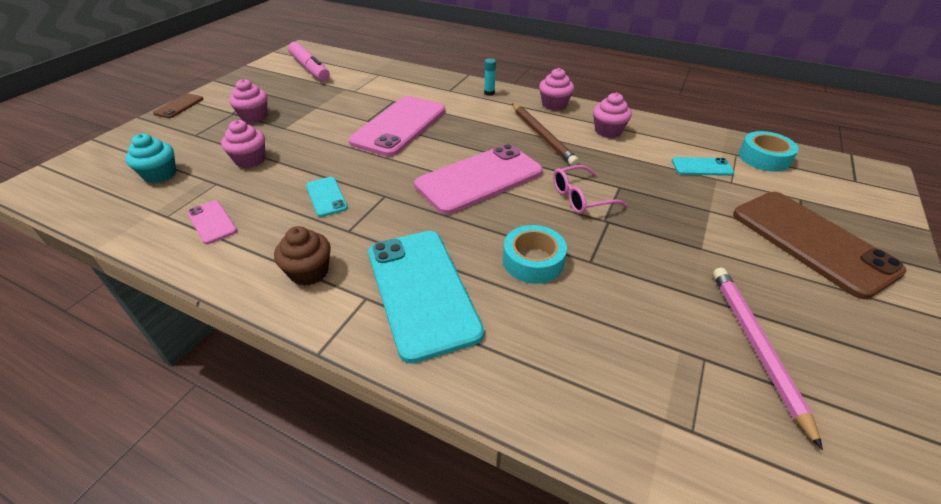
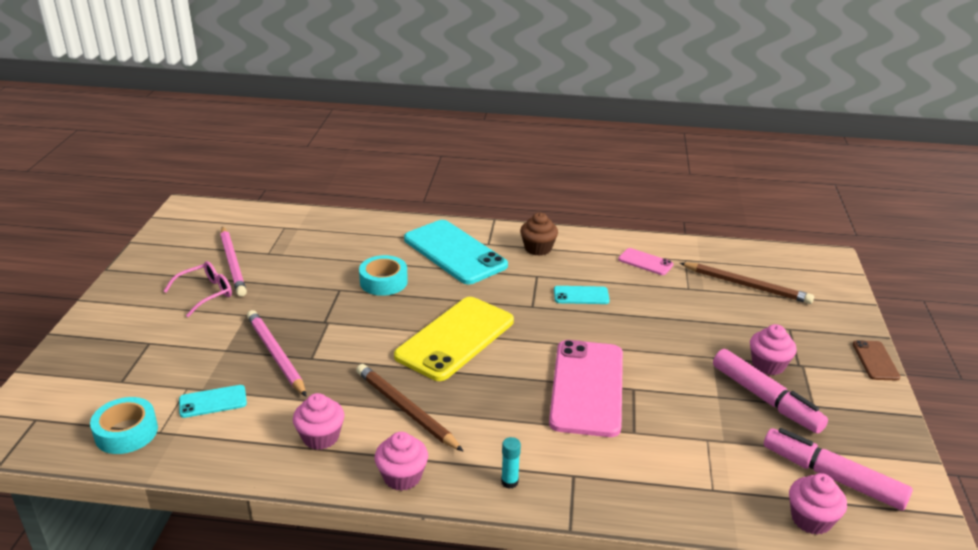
camera: 160 degrees right, 10 degrees down
turquoise cupcake [125,134,176,183] -> brown pencil [680,262,814,304]
pink cupcake [221,120,265,168] -> pink cupcake moved to [789,473,847,535]
turquoise phone [306,177,348,217] -> turquoise phone turned 45 degrees counterclockwise [554,286,609,304]
pink phone [414,144,543,214] -> yellow phone [394,297,514,381]
pink glasses [553,165,628,214] -> pink glasses moved to [164,261,232,317]
brown phone [733,192,907,299] -> none
none -> pink pencil [247,310,307,397]
none -> pink marker [713,349,828,433]

